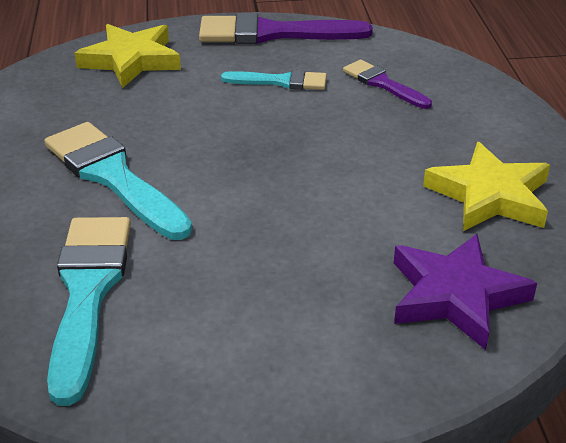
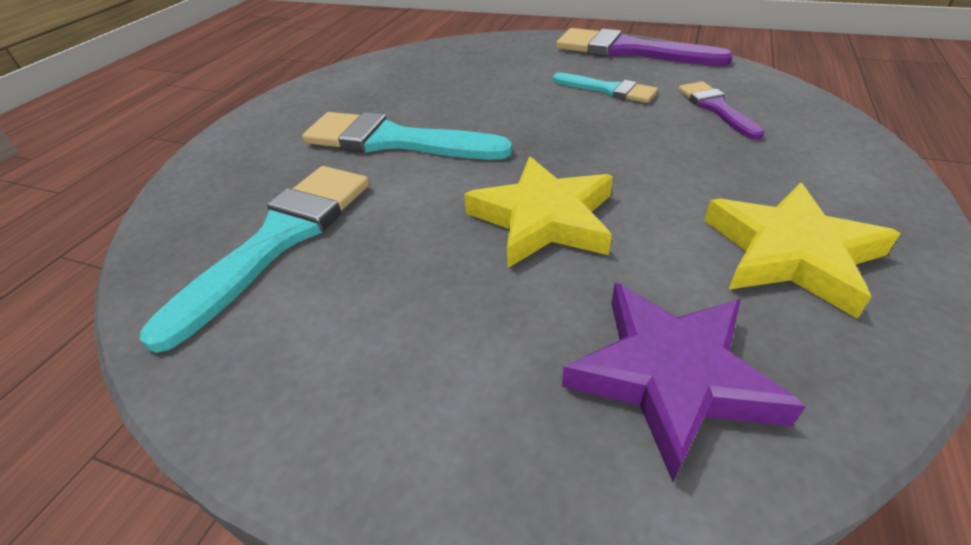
camera: 30 degrees right, 5 degrees up
turquoise brush [44,122,192,240] -> turquoise brush turned 60 degrees counterclockwise [302,112,512,160]
yellow star [74,24,181,88] -> yellow star moved to [464,156,613,268]

